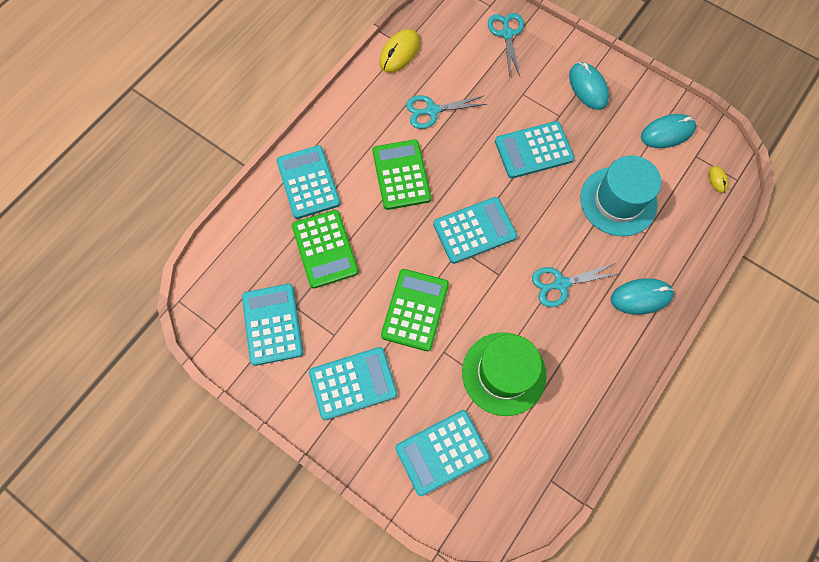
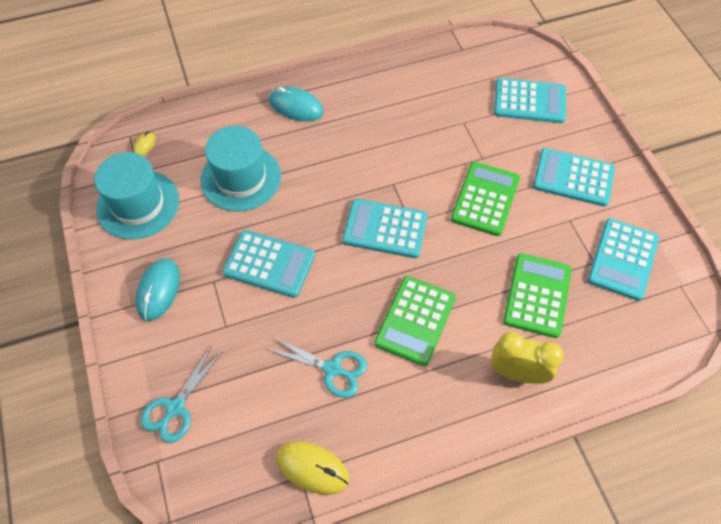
camera: 145 degrees left, 10 degrees down
turquoise calculator [277,145,341,219] -> yellow clock [491,332,564,384]
yellow mouse [380,29,420,73] -> yellow mouse turned 45 degrees clockwise [276,441,349,495]
green calculator [381,269,449,351] -> green calculator turned 150 degrees clockwise [451,162,520,236]
green hat [462,332,546,416] -> none
turquoise scissors [532,263,621,307] -> none
turquoise mouse [641,114,696,148] -> turquoise hat [94,152,179,240]

